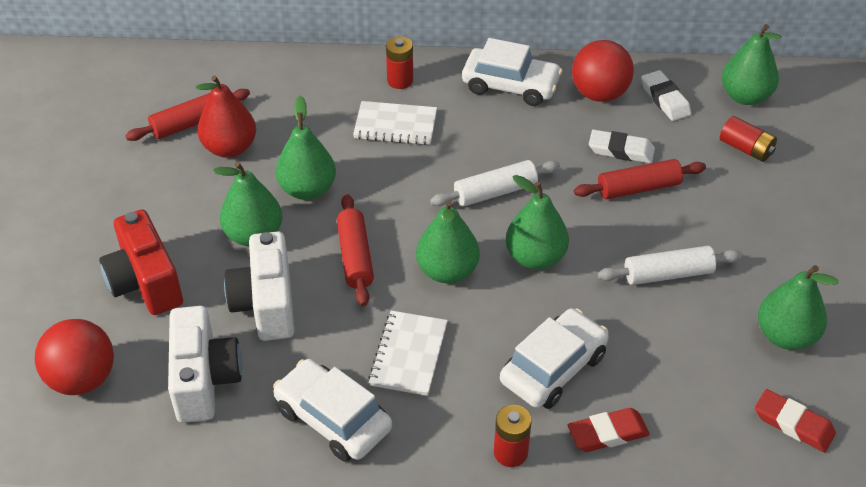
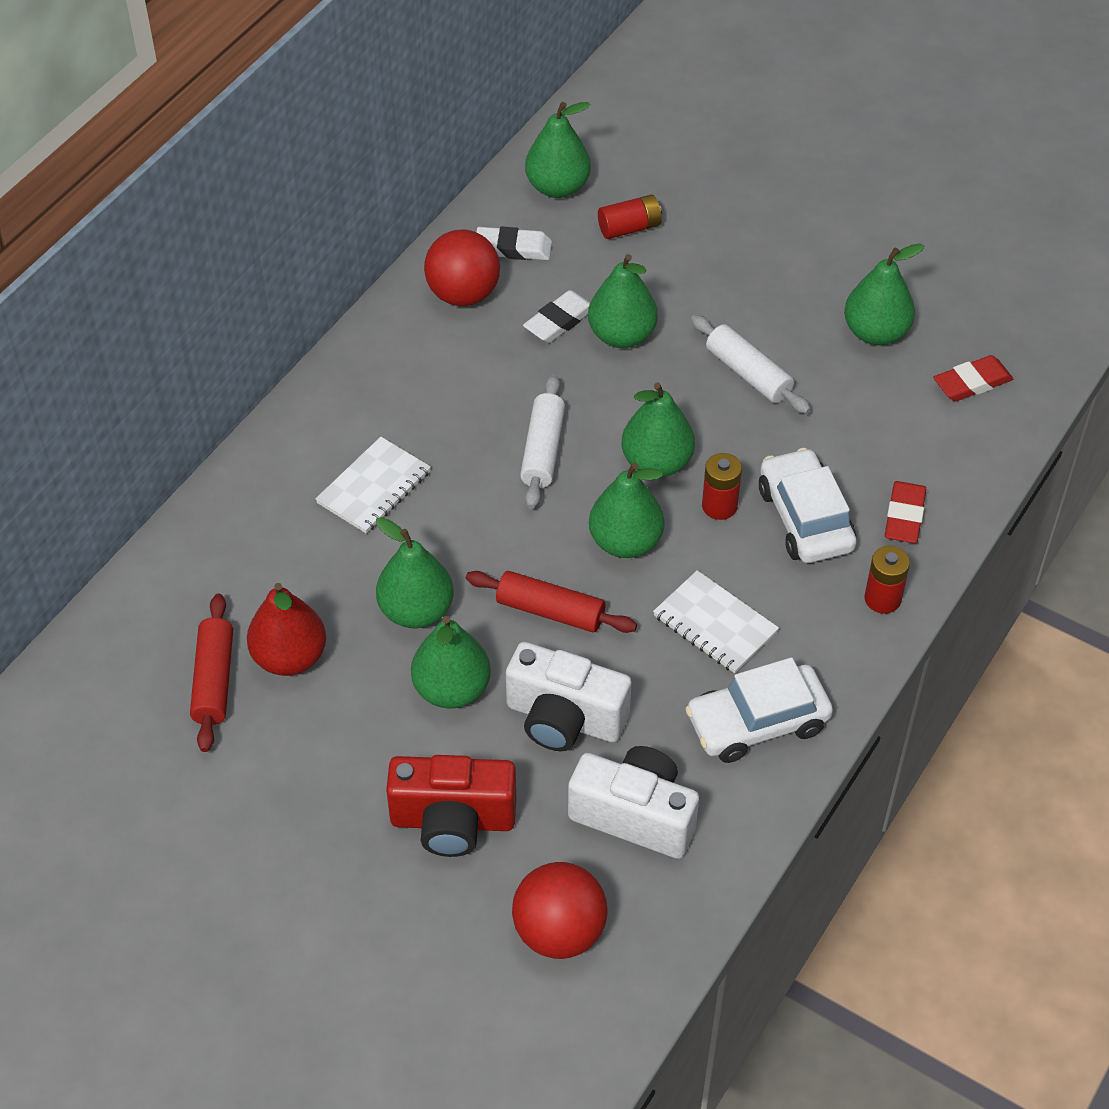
camera: 60 degrees left, 5 degrees up
red battery [386,36,413,89] -> red battery moved to [702,453,742,520]
white car [462,38,563,106] -> none
red rolling pin [574,159,706,199] -> green pear [588,254,658,348]
white rolling pin [598,246,742,285] -> white rolling pin turned 60 degrees counterclockwise [691,315,811,414]

